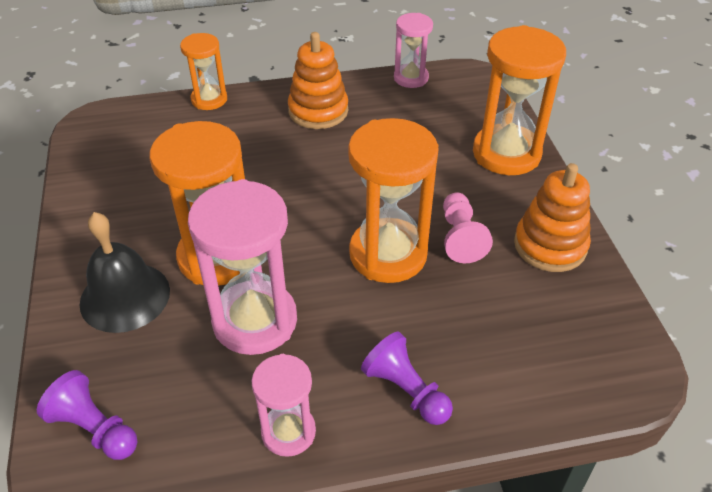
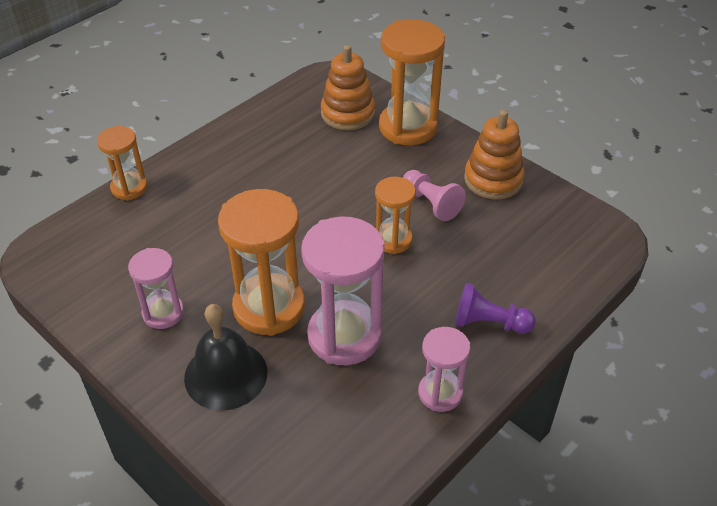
camera: 35 degrees left, 0 degrees up
purple pawn [37,370,138,460] -> none
orange stacking toy [288,32,348,129] -> orange stacking toy moved to [321,45,375,130]
orange hourglass [348,118,439,283] -> orange hourglass [375,177,416,254], size x0.57
pink hourglass [394,13,433,88] -> pink hourglass moved to [128,248,184,329]

